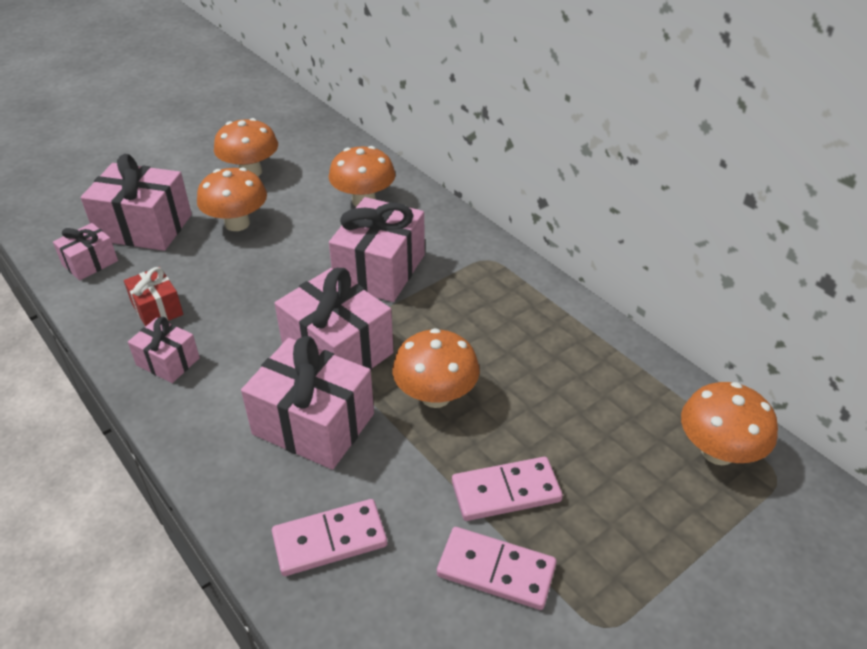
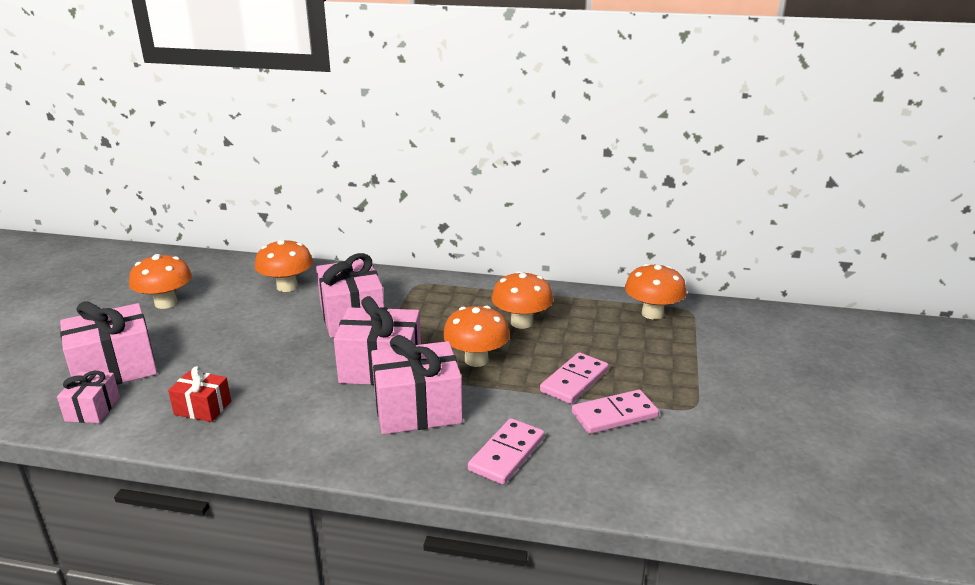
camera: 40 degrees left, 15 degrees down
pink gift [128,317,200,383] -> none
orange mushroom [197,167,267,231] -> orange mushroom moved to [491,271,553,329]

